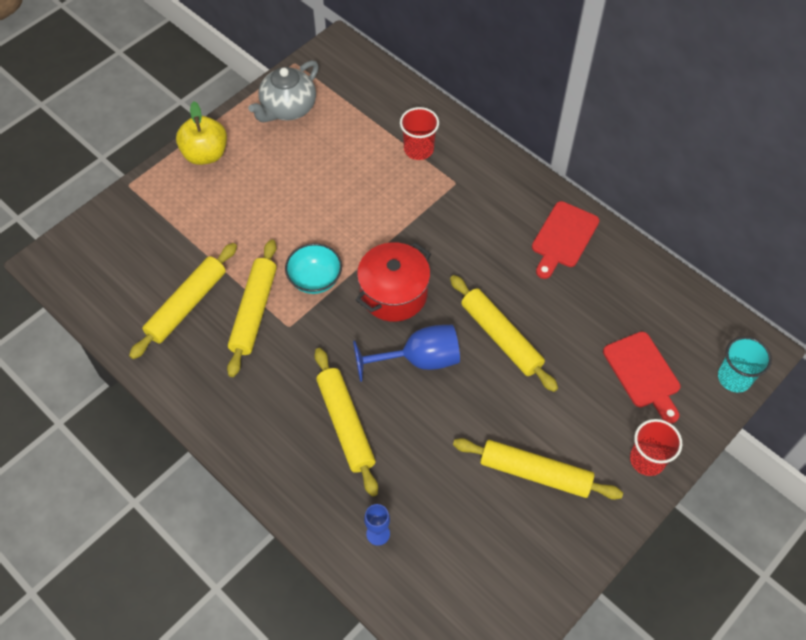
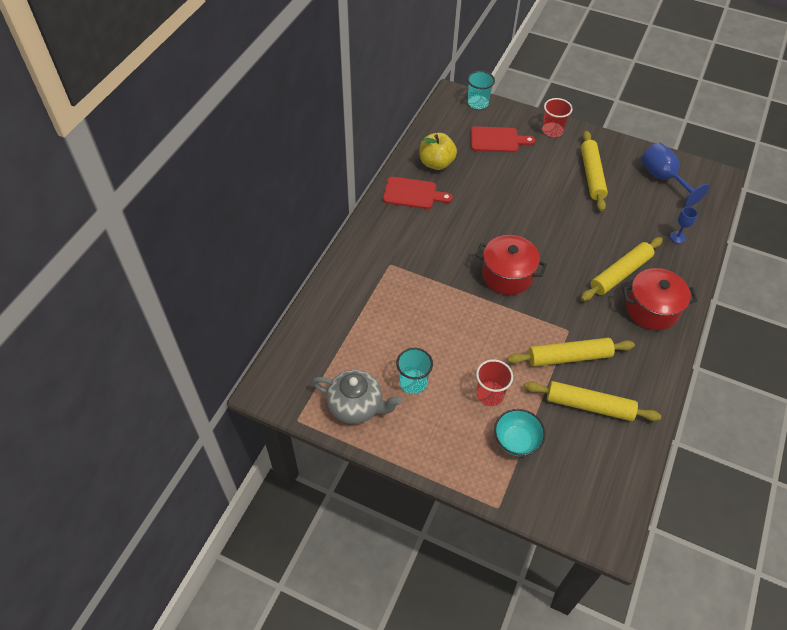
camera: 110 degrees left, 5 degrees down
yellow apple [176,101,227,165] -> yellow apple moved to [419,133,457,170]
turquoise bowl [285,243,342,294] -> turquoise bowl moved to [494,409,546,456]
blue goblet [353,324,460,382] -> blue goblet moved to [641,143,709,207]
red cup [400,107,439,160] -> red cup moved to [476,359,513,406]
yellow rolling pin [450,275,558,392] -> none
red cutting board [603,331,680,424] -> red cutting board turned 45 degrees clockwise [470,126,535,152]
none -> turquoise cup [396,348,433,394]
none -> red pot [622,268,697,330]

